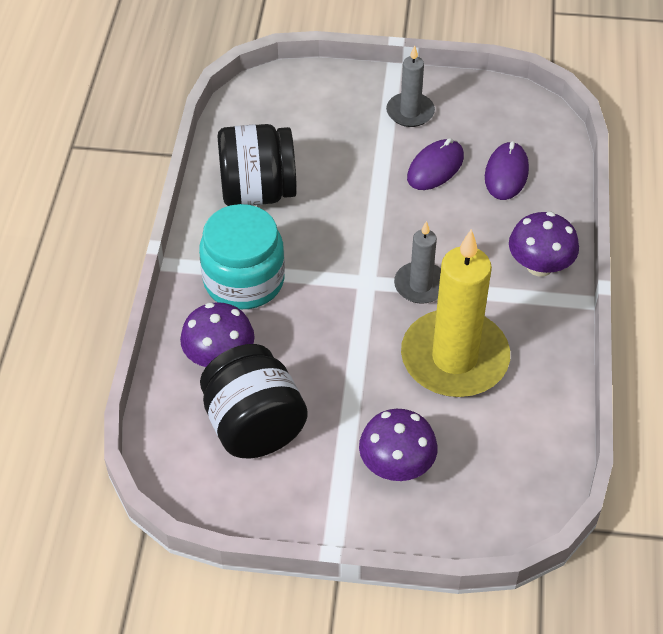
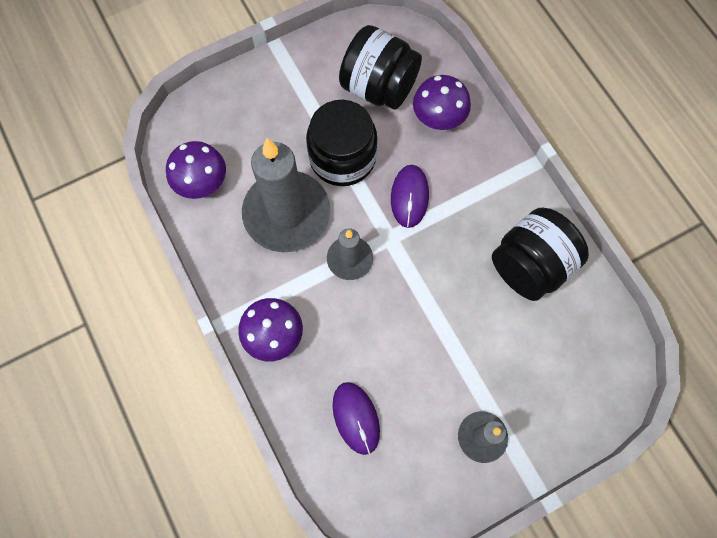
camera: 145 degrees right, 20 degrees up
turquoise jar [199,204,285,309] -> none
purple mushroom [359,409,438,481] -> purple mushroom moved to [166,141,226,199]
yellow candle [401,229,510,397] -> grey candle [242,138,330,252]
purple mouse [407,138,464,190] -> purple mouse moved to [391,165,429,228]
none -> black jar [306,100,378,186]

